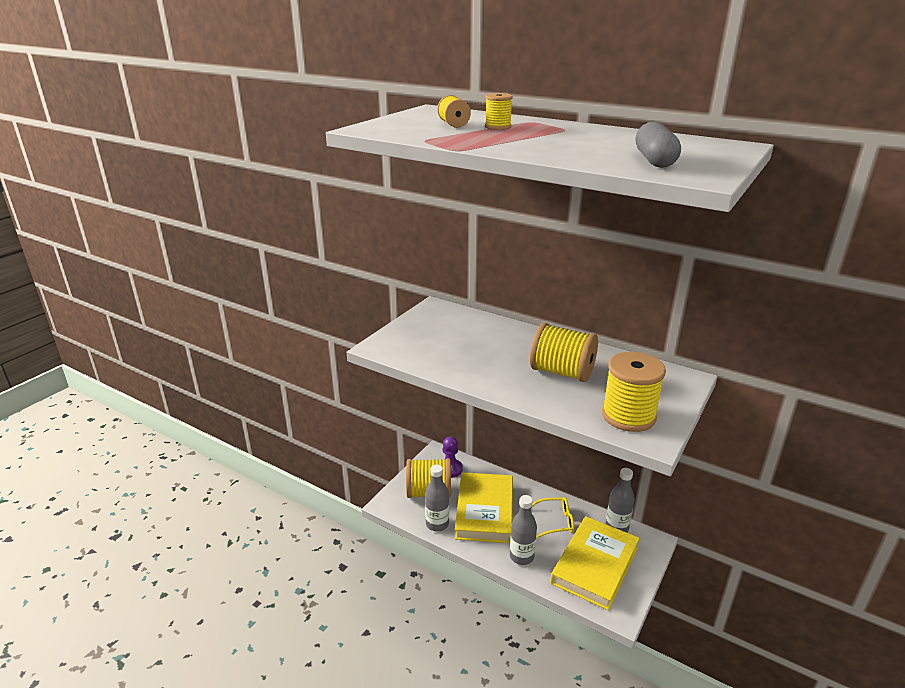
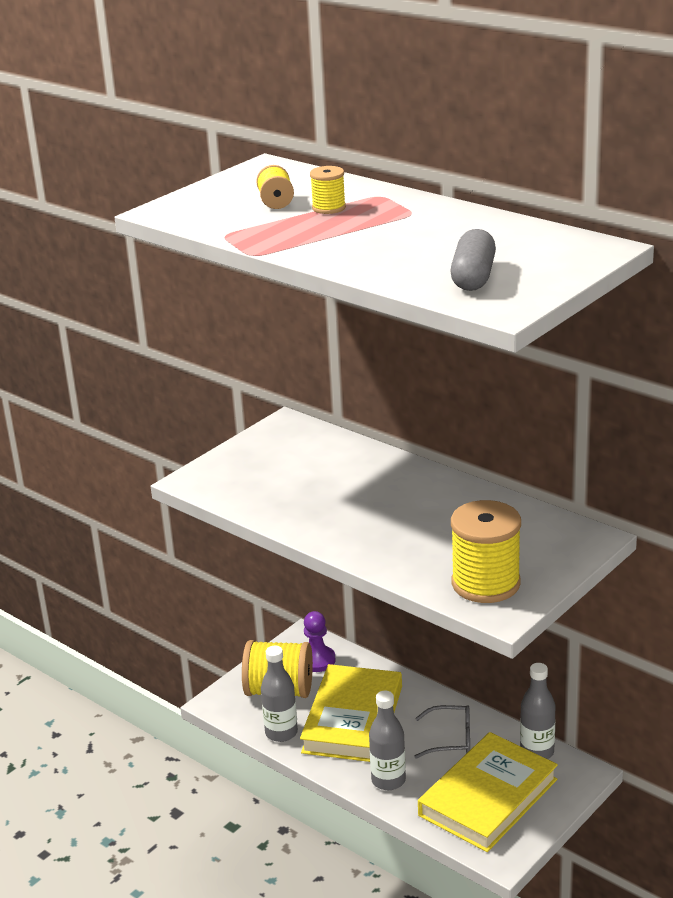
camera: 10 degrees right, 0 degrees up
yellow spool [530,323,598,382] -> none
yellow glasses [531,497,574,538] -> grey glasses [414,705,470,759]

